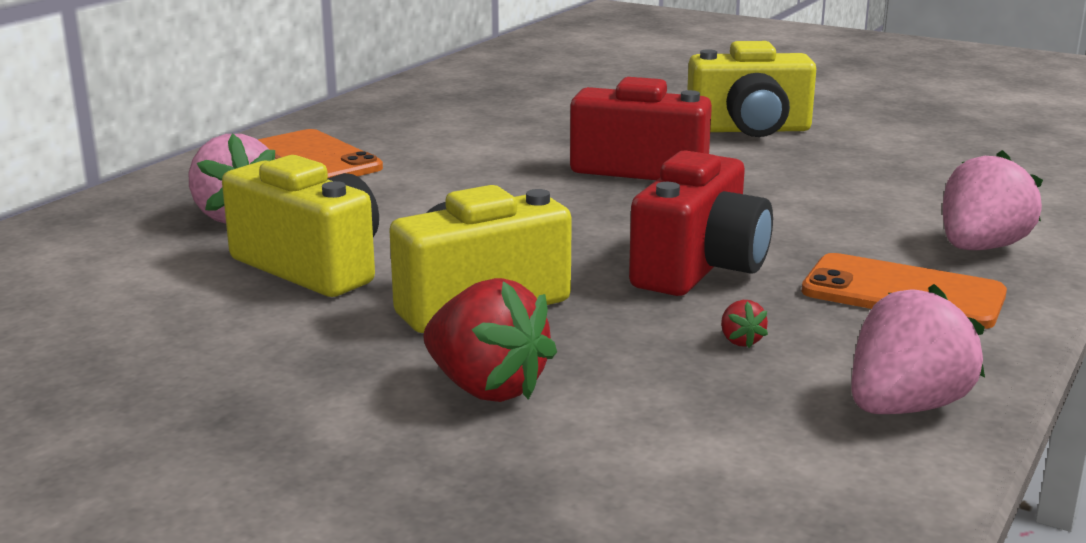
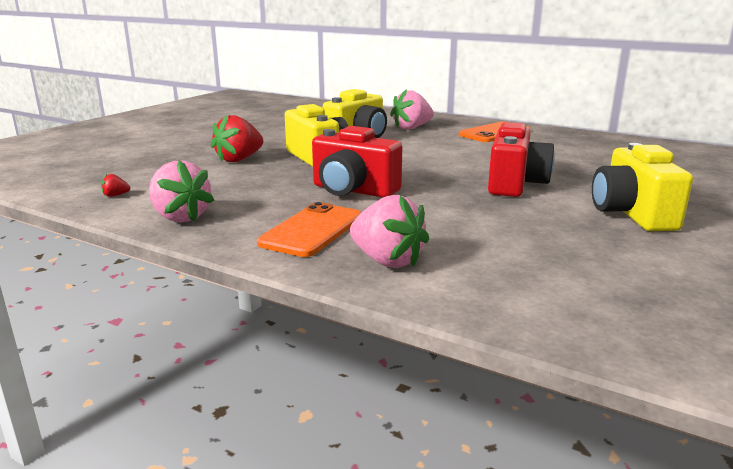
camera: 90 degrees right, 0 degrees up
red strawberry [721,300,768,348] -> red strawberry moved to [101,174,130,197]

